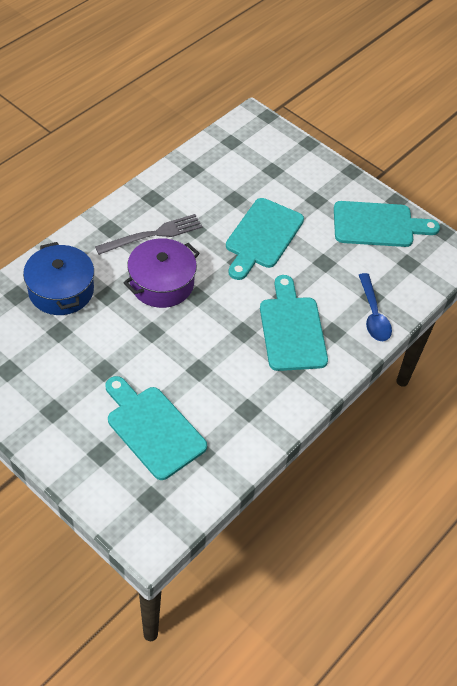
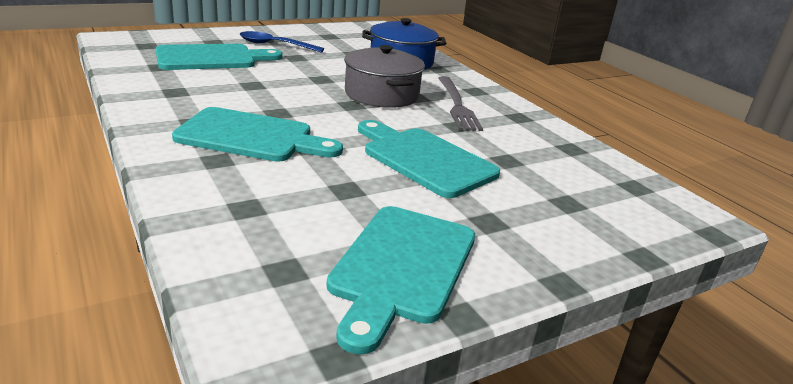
camera: 110 degrees right, 25 degrees down
purple pot [124,238,200,308] -> grey pot [344,45,425,108]
blue spoon [359,273,392,341] -> blue spoon moved to [240,31,324,53]

